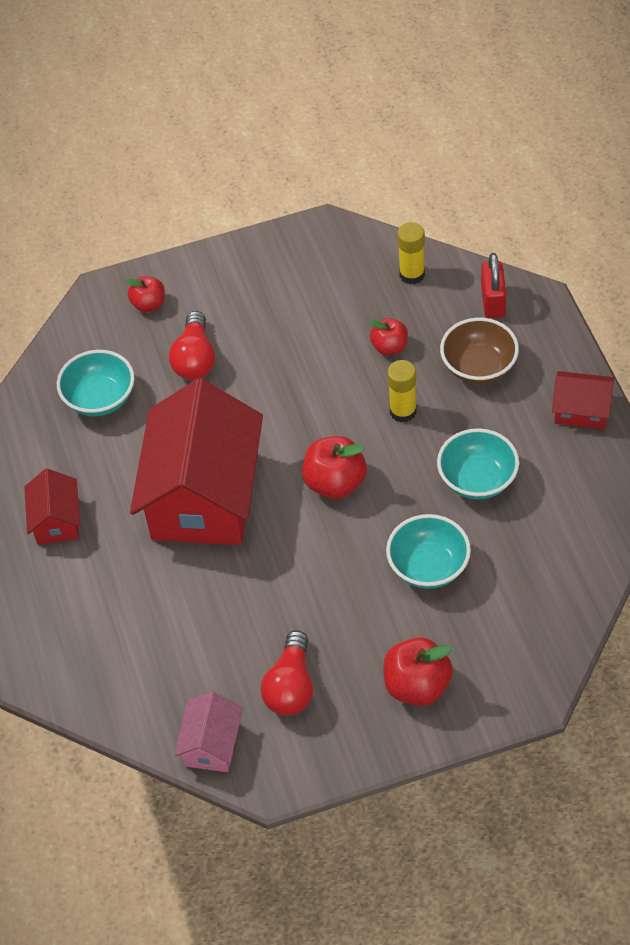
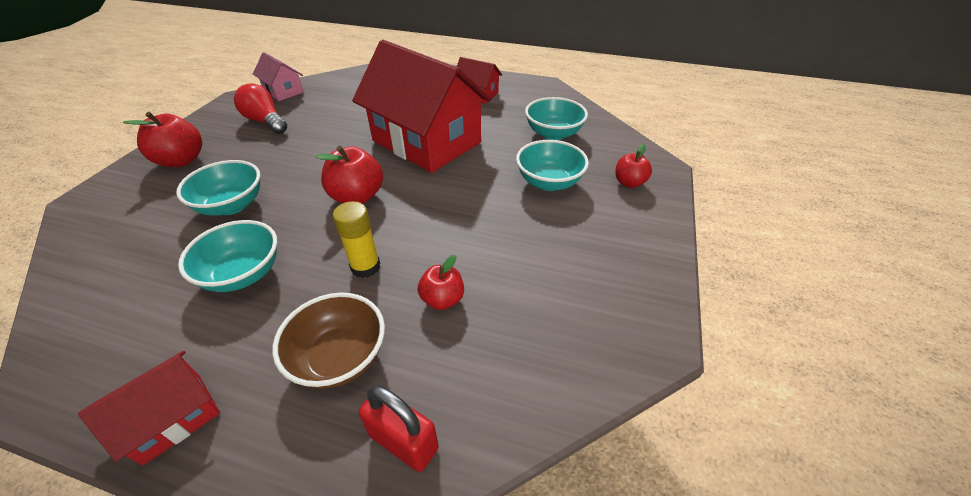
camera: 120 degrees right, 10 degrees down
red light bulb [169,311,215,380] -> turquoise bowl [516,140,589,191]
yellow glue stick [397,222,425,284] -> none

